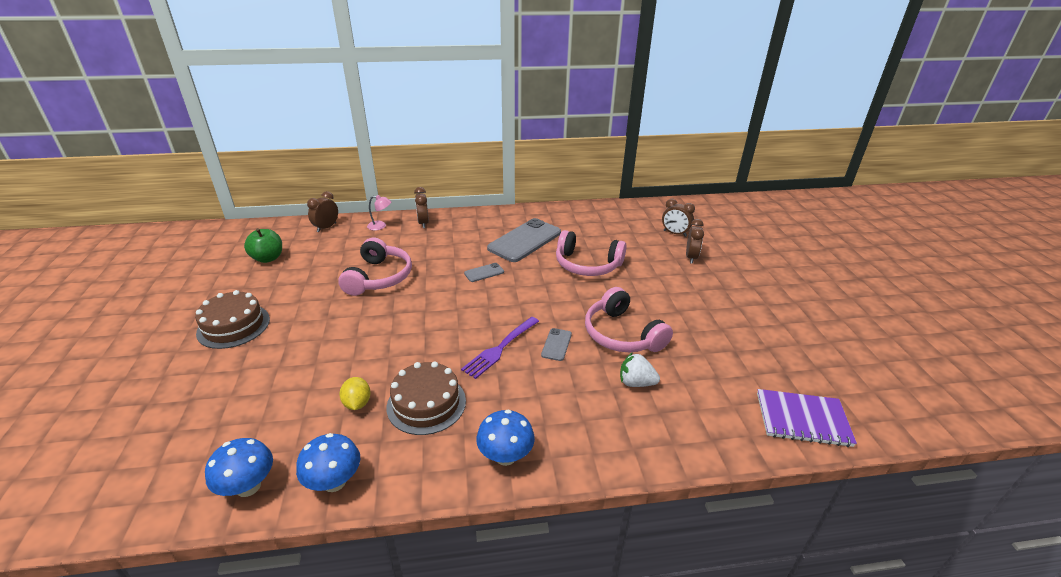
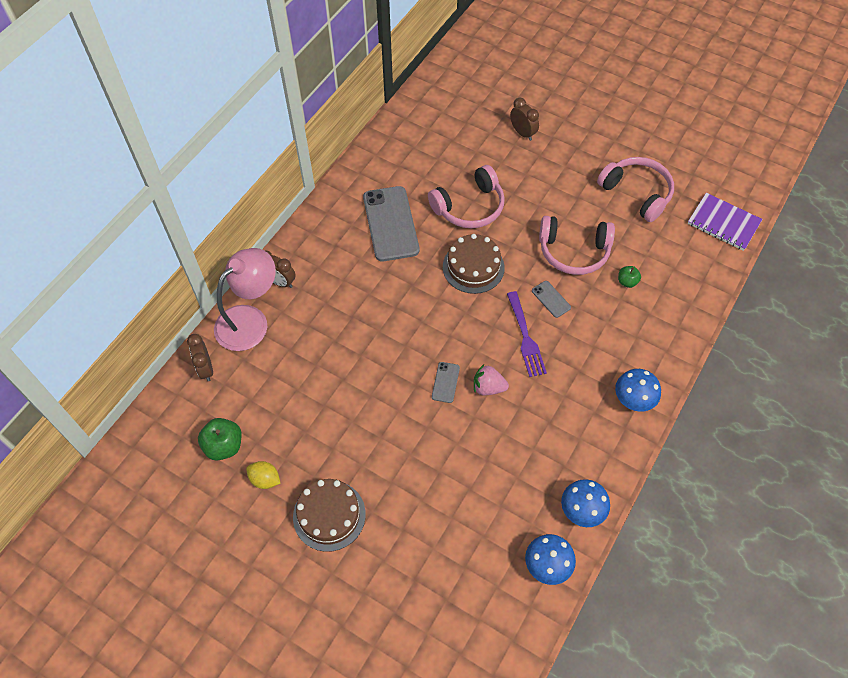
camera: 50 degrees left, 25 degrees up
pink headphones [338,237,412,296] -> pink headphones moved to [597,157,674,222]
yellow lemon [339,377,371,410] -> yellow lemon moved to [246,461,281,489]
pink lamp [367,195,391,230] -> pink lamp [214,248,276,351], size x2.29
brown cake [387,361,466,435] -> brown cake moved to [443,234,505,294]
grey phone [464,263,504,282] -> grey phone moved to [432,362,460,403]
white strawberry [620,352,660,387] -> green apple [618,266,641,288]
brown clock [662,199,695,237] -> none
purple notebook [757,389,857,447] -> purple notebook turned 75 degrees clockwise [688,193,762,251]
none -> pink strawberry [474,364,509,395]

